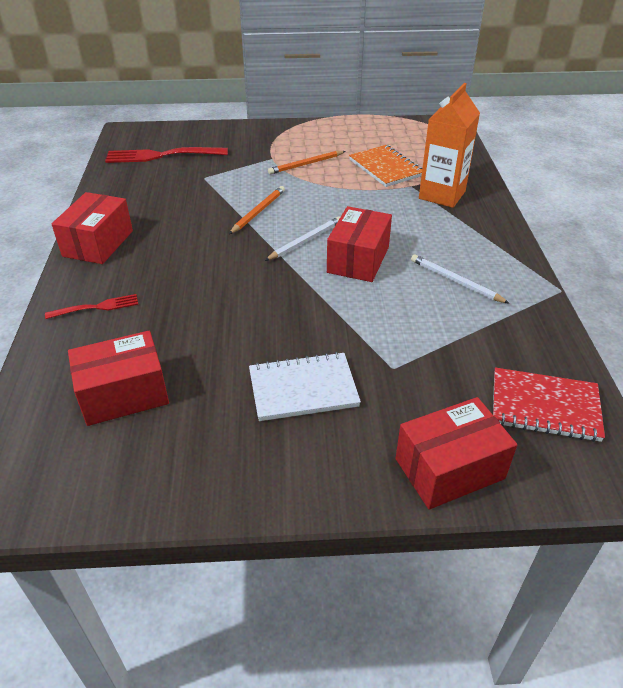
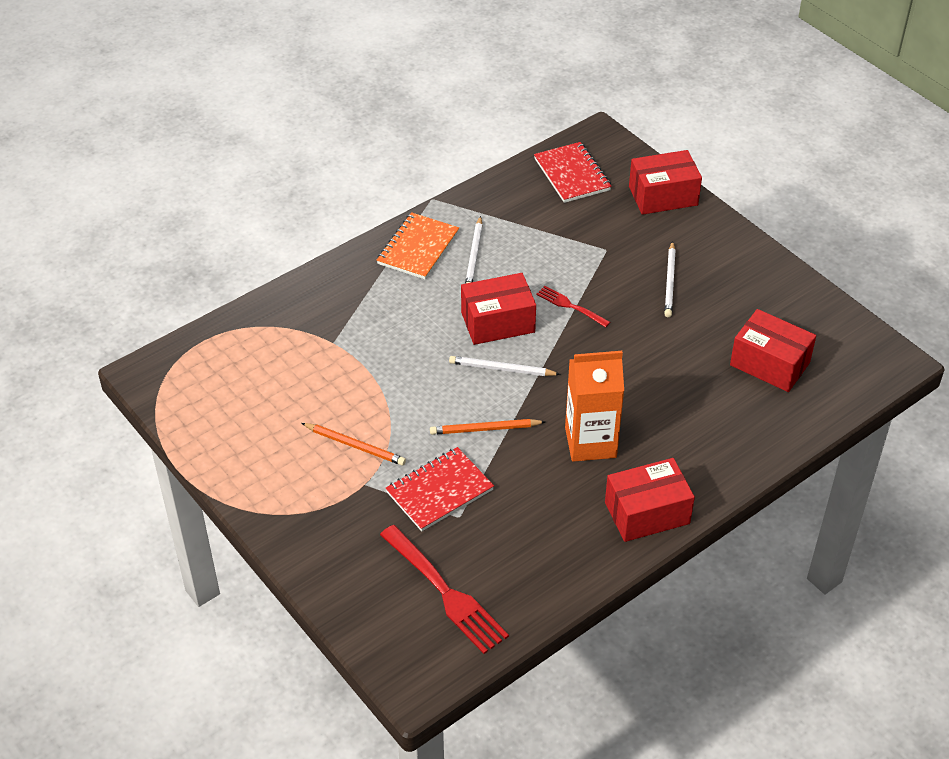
camera: 125 degrees left, 5 degrees up
red fork [45,294,138,319] -> red fork moved to [536,286,610,327]
white notebook [249,352,361,421] -> white pencil [664,241,676,317]
orange notebook [349,145,422,187] -> orange notebook moved to [377,212,459,280]
red box [396,397,517,509] -> red box turned 45 degrees counterclockwise [629,150,702,215]
orange carton [419,83,480,208] -> orange carton moved to [565,351,624,462]
none -> red notebook [386,447,494,531]

